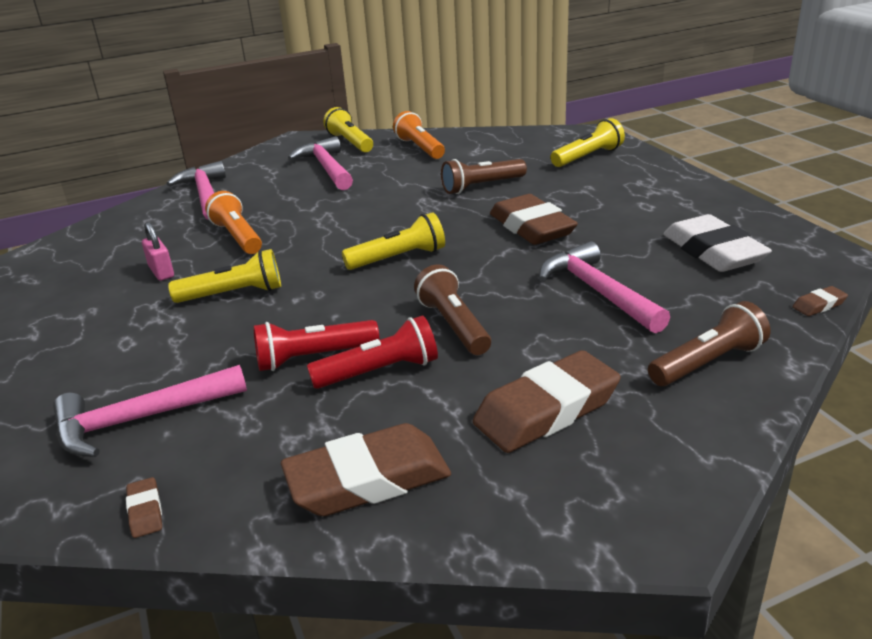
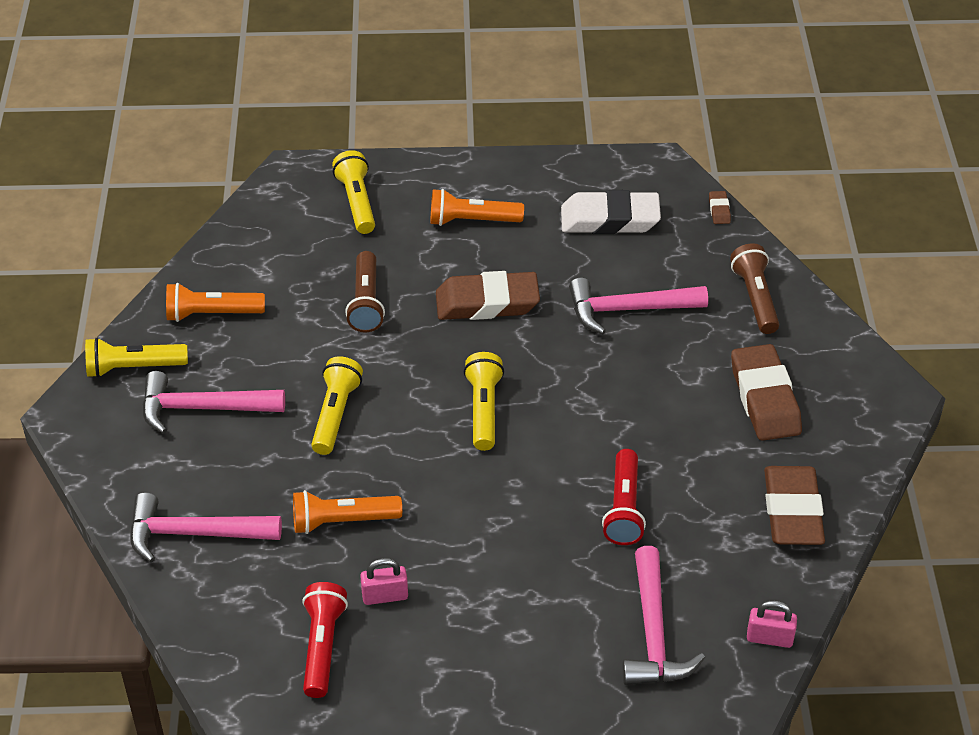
camera: 70 degrees left, 15 degrees up
brown eraser [126,477,162,538] -> pink padlock [747,600,797,648]
yellow flashlight [168,249,281,303] -> yellow flashlight moved to [311,356,363,455]
red flashlight [307,315,438,389] -> red flashlight moved to [303,582,348,698]
brown flashlight [414,264,491,355] -> none
none -> orange flashlight [430,189,524,226]

